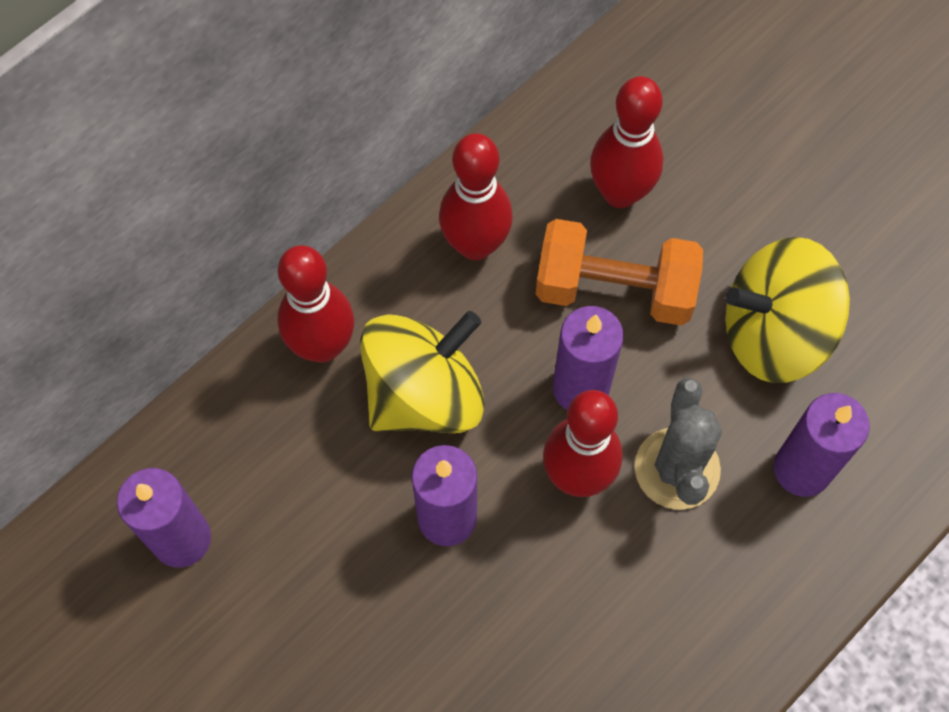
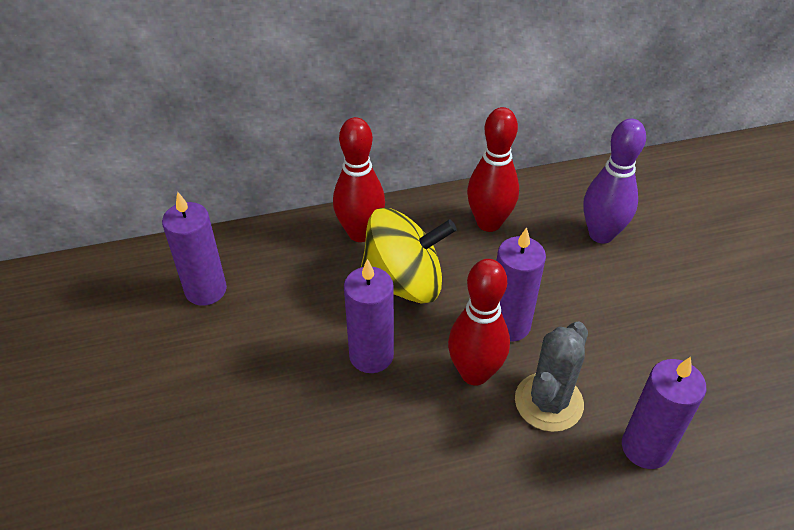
camera: 30 degrees right, 20 degrees down
orange dumbbell [536,219,703,326] -> none
red bowling pin [590,76,663,208] -> purple bowling pin [583,119,646,244]
yellow spinning top [725,237,850,383] -> none

